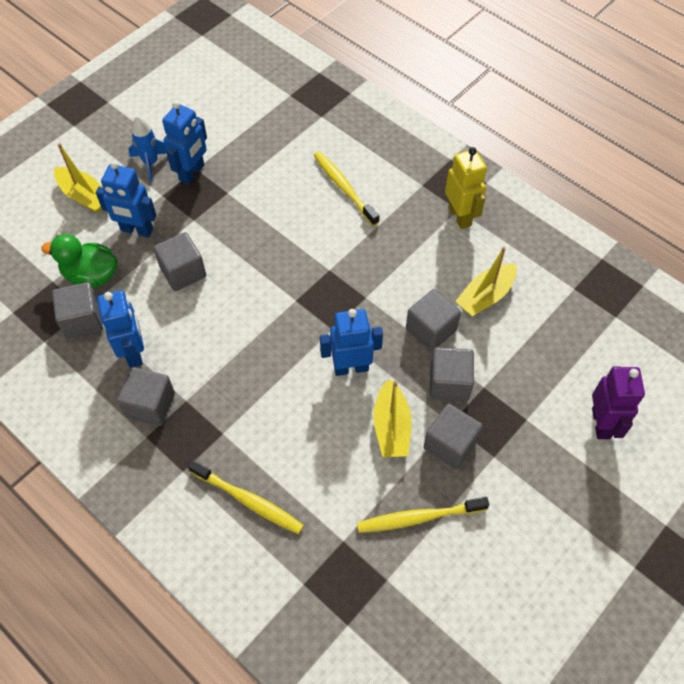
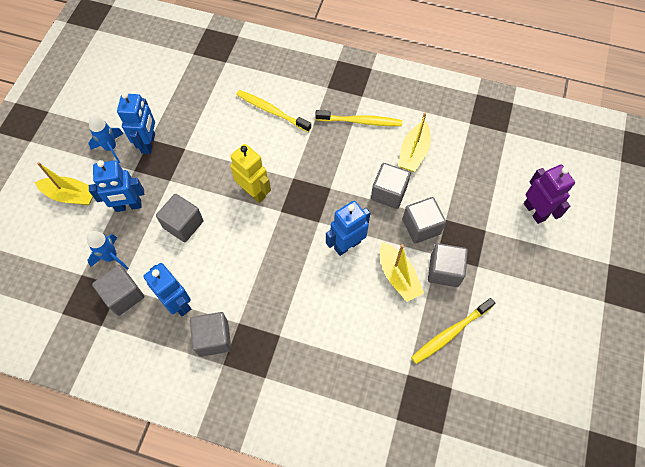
camera: 25 degrees left, 5 degrees up
green duck [41,234,118,288] -> blue rocket [87,231,128,270]
yellow toothbrush [188,460,304,534] -> yellow toothbrush moved to [315,110,402,126]
yellow robot [445,147,487,229] -> yellow robot moved to [230,144,271,203]

